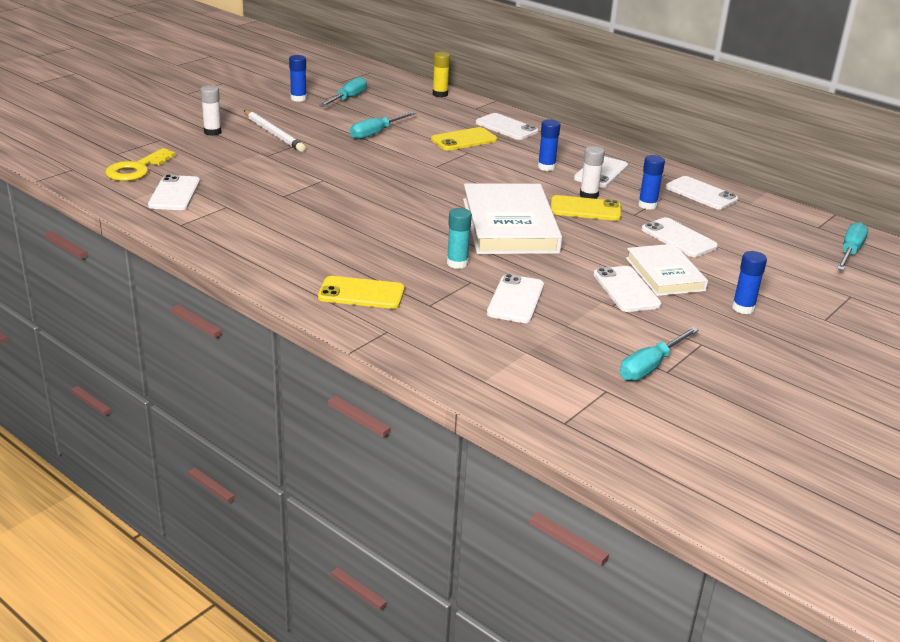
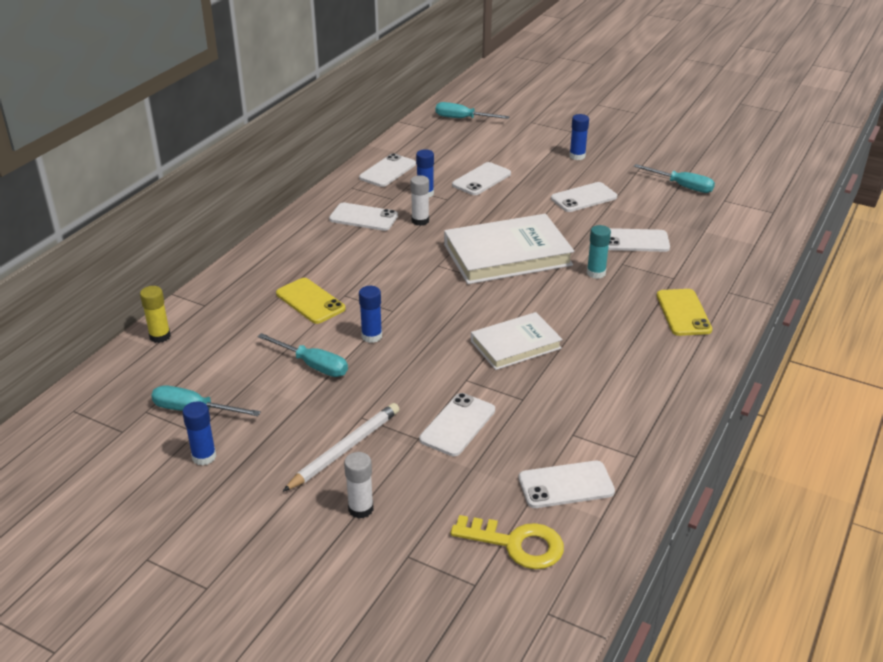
camera: 100 degrees left, 5 degrees up
white phone [476,113,538,140] -> white phone moved to [419,393,495,456]
blue glue stick [538,119,560,171] -> blue glue stick moved to [359,286,382,343]
yellow phone [551,195,621,221] -> none
white book [626,244,708,296] -> white book moved to [471,312,563,370]

